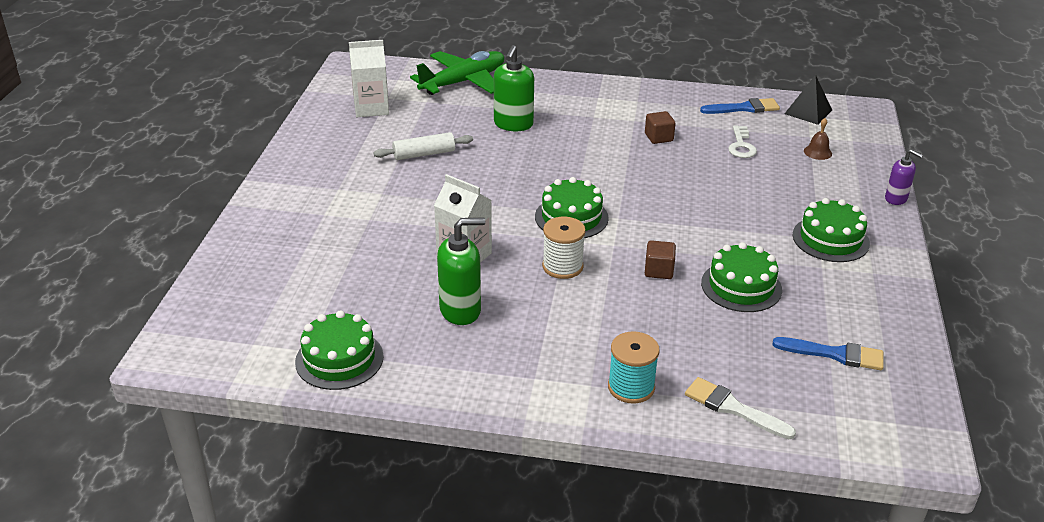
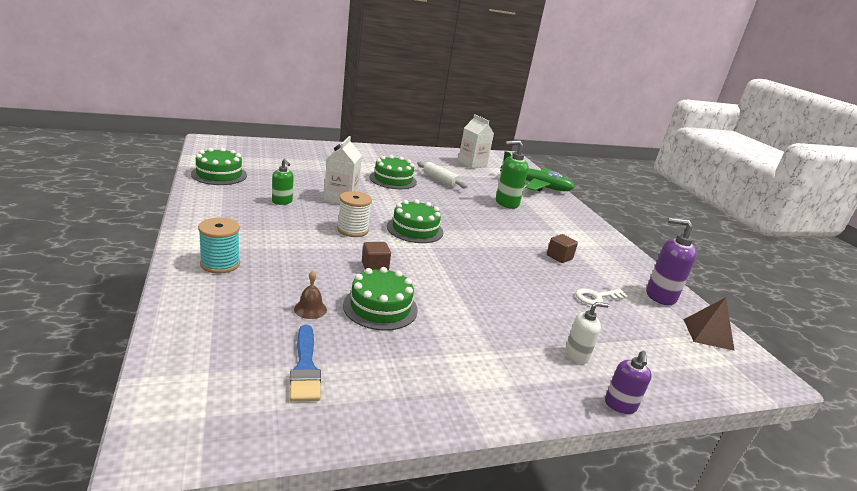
camera: 60 degrees right, 10 degrees down
green soap dispenser [437,218,485,325] -> green soap dispenser [272,159,294,205], size x0.61
white brush [685,377,796,439] -> none
blue brush [700,98,780,114] -> purple soap dispenser [646,218,697,305]
black pyramid [784,75,832,125] -> brown pyramid [683,297,735,351]
green cake [793,198,870,262] -> green cake moved to [370,155,417,189]
brown bell [804,118,832,160] -> brown bell moved to [294,271,327,319]
none -> white soap dispenser [565,302,609,364]

